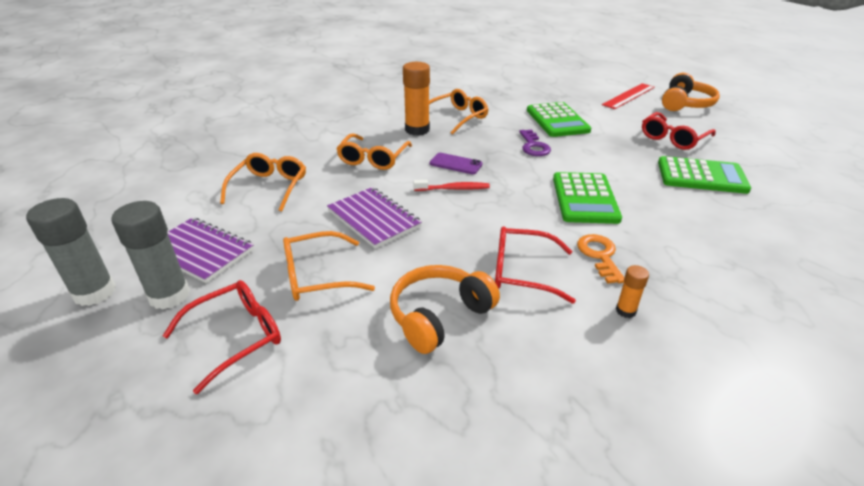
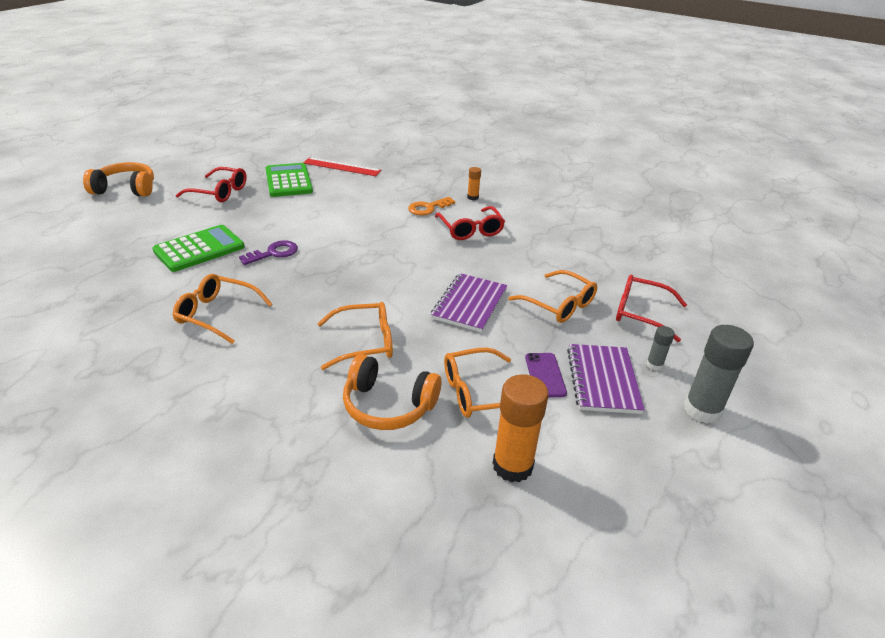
camera: 120 degrees left, 0 degrees up
grey glue stick [111,201,190,309] -> grey glue stick [646,326,675,371], size x0.50
orange headphones [390,265,500,354] -> orange headphones moved to [343,354,441,430]
orange glue stick [403,62,430,136] -> orange glue stick moved to [493,374,549,482]
red toothbrush [413,180,490,191] -> none
purple phone [430,153,483,174] -> purple phone moved to [525,353,567,397]
green calculator [553,172,622,224] -> none
red ruler [602,83,655,109] -> red ruler moved to [303,157,381,176]

